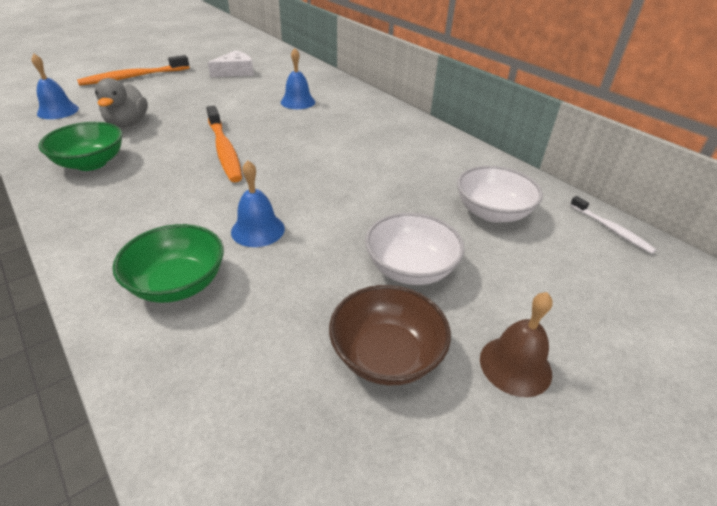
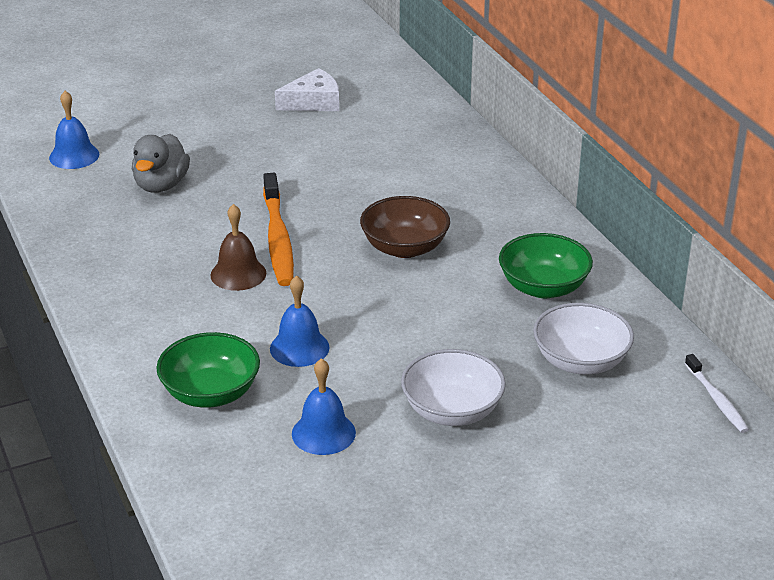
camera: 15 degrees right, 5 degrees down
green bowl [39,122,123,171] -> green bowl moved to [499,233,593,298]
orange toothbrush [77,55,190,86] -> none
blue bell [281,48,315,109] -> blue bell moved to [292,358,356,455]
brown bowl [329,285,451,386] -> brown bowl moved to [360,196,450,258]
brown bell [480,292,553,397] -> brown bell moved to [210,204,266,291]

